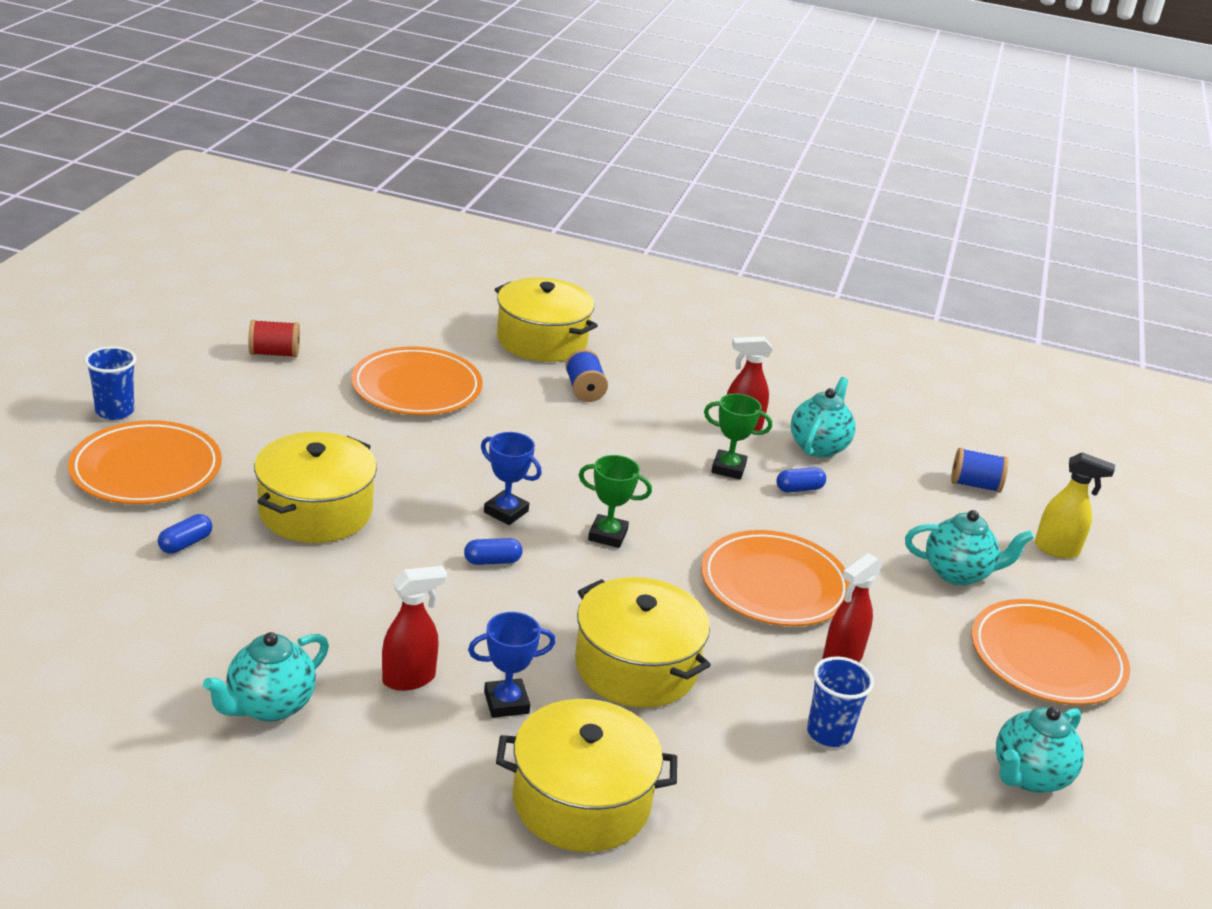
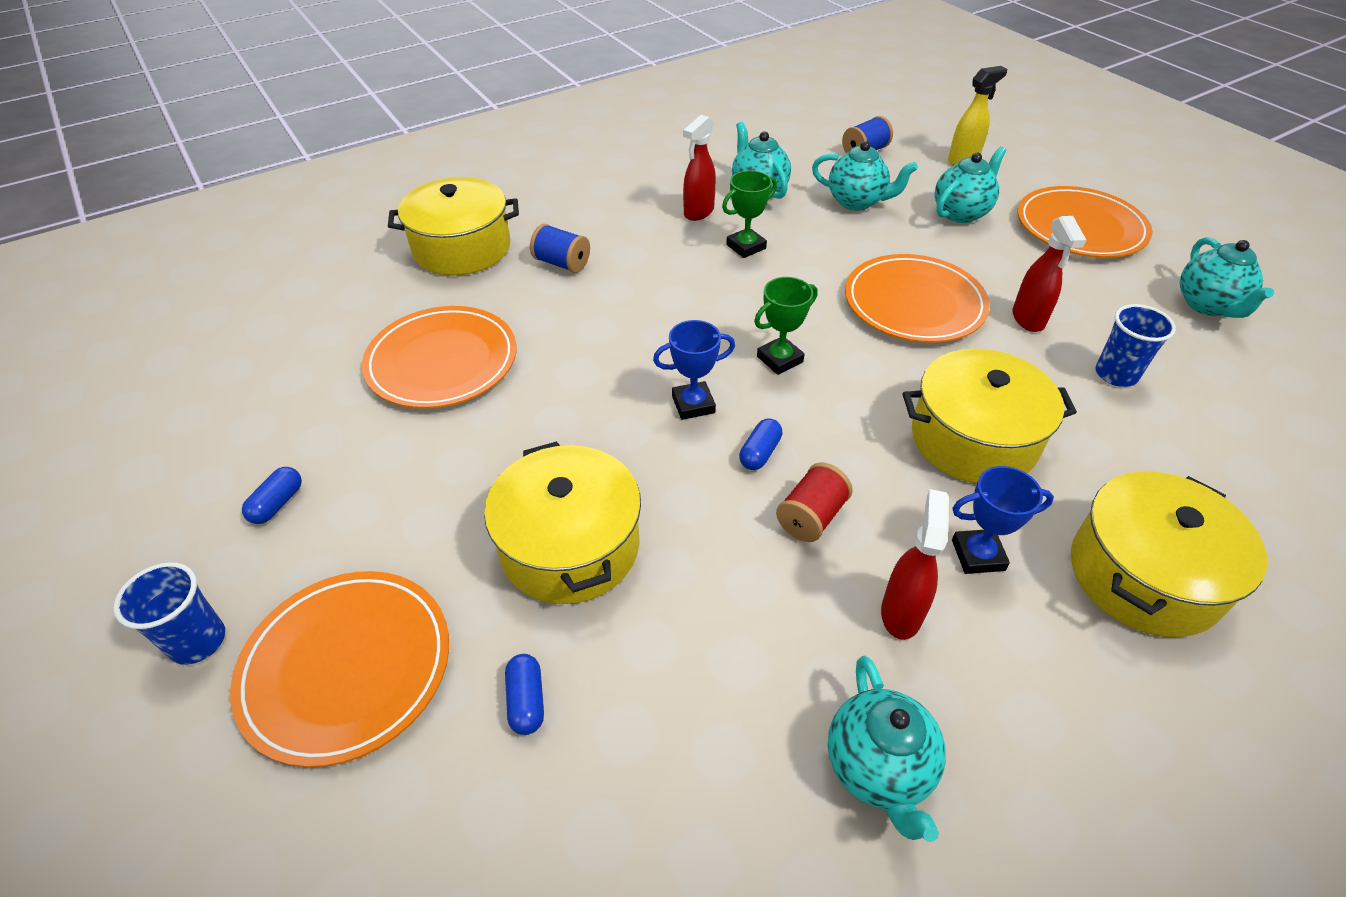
camera: 45 degrees left, 15 degrees up
red spool [249,320,300,358] -> red spool moved to [776,462,853,542]
blue trophy [468,612,556,718] -> blue trophy turned 60 degrees clockwise [952,466,1054,574]
blue capsule [776,467,826,493] -> blue capsule moved to [242,467,302,524]
none -> turquoise teapot [812,141,918,211]

